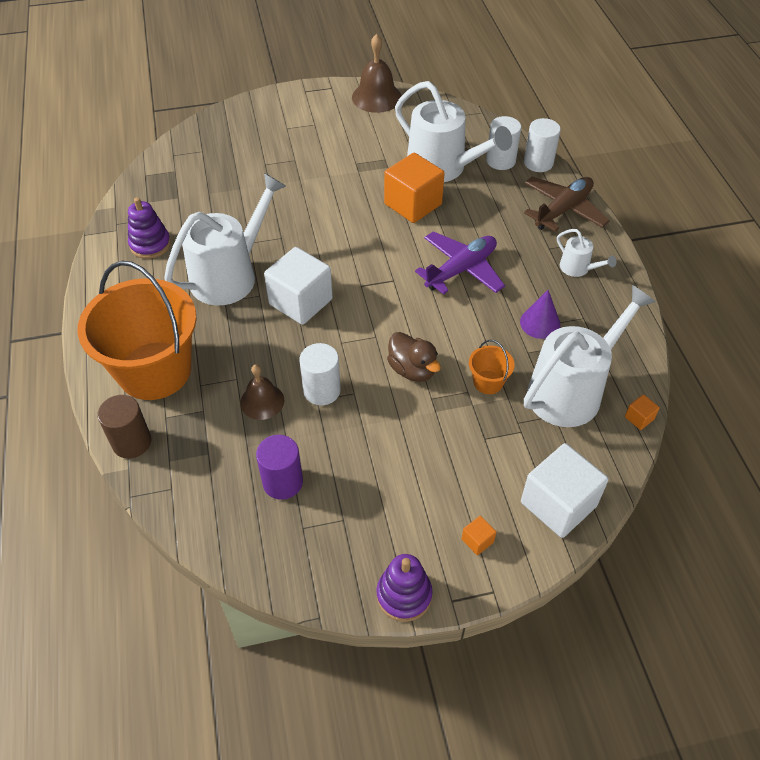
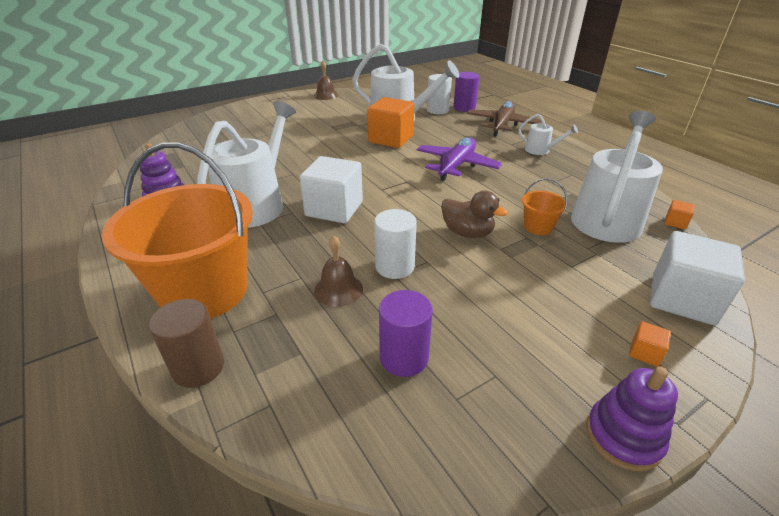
camera: 20 degrees left, 15 degrees down
brown bell [352,34,401,113] -> brown bell [314,61,338,100], size x0.64
purple cone [520,290,561,339] -> none
white cylinder [524,118,561,172] -> purple cylinder [453,72,480,112]

